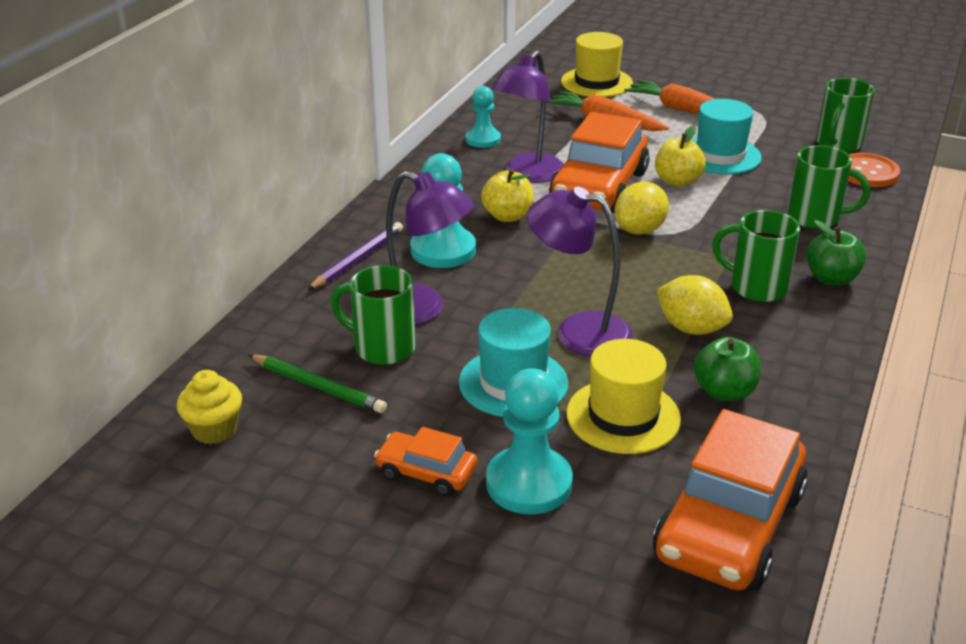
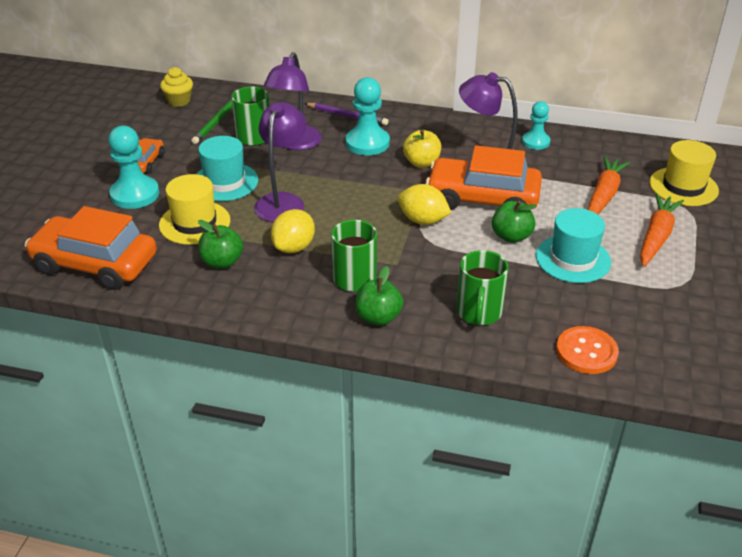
camera: 80 degrees right, 5 degrees up
yellow apple [655,126,706,187] -> green apple [492,201,537,243]
green mug [816,78,875,153] -> none

